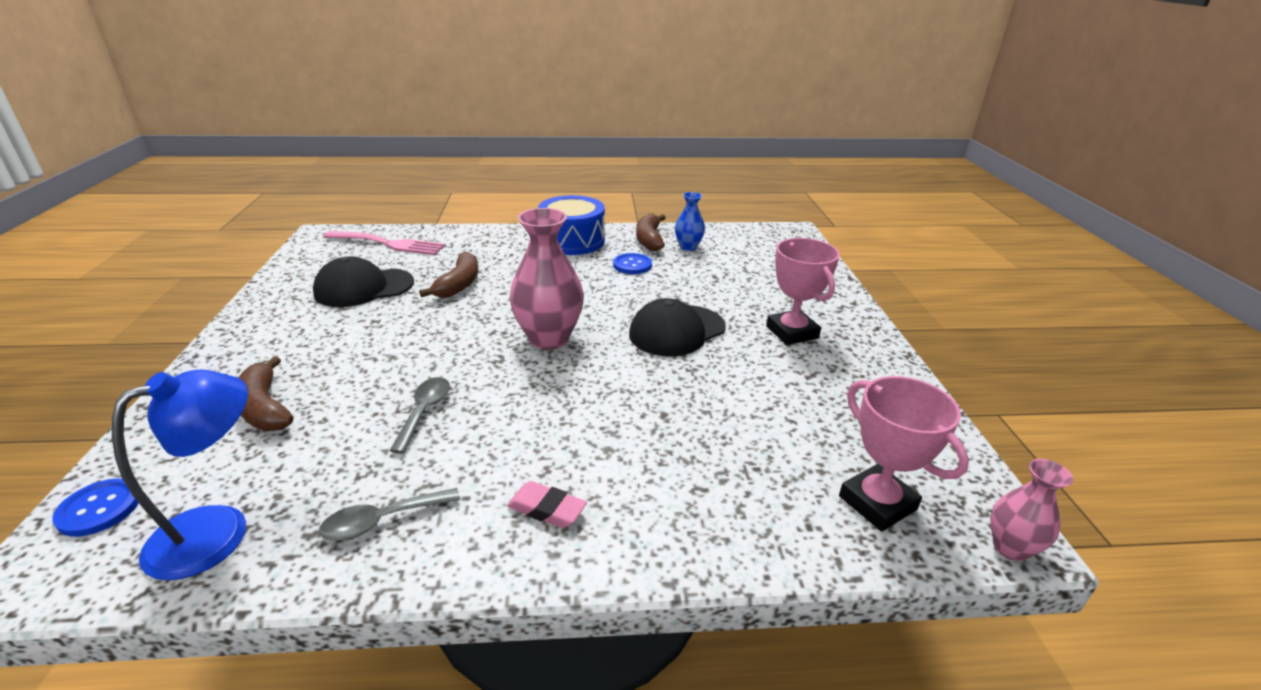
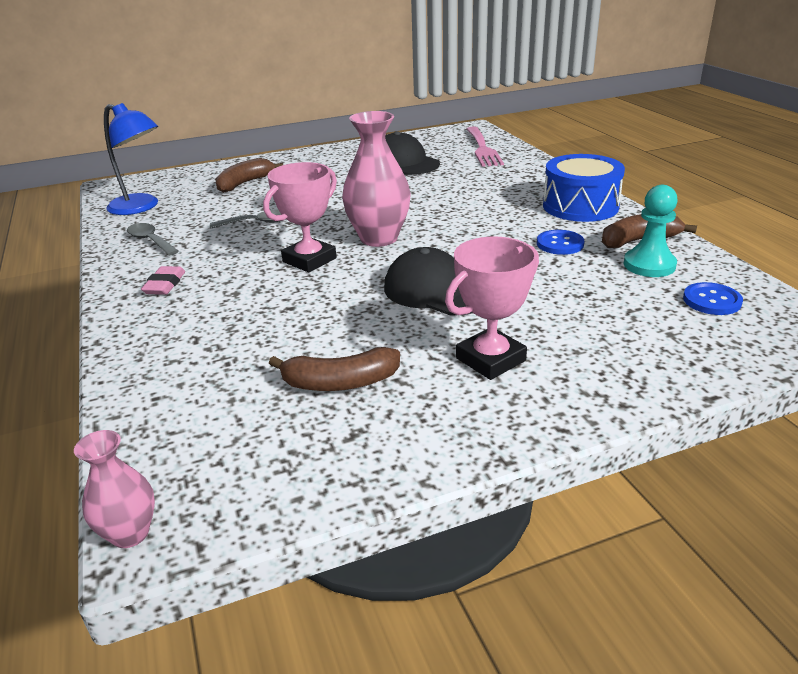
camera: 75 degrees right, 0 degrees up
blue button [52,478,138,537] -> blue button moved to [683,282,743,315]
brown banana [419,252,478,298] -> brown banana moved to [269,347,400,391]
blue vase [675,192,705,251] -> turquoise pawn [624,185,678,277]
pink trophy [839,376,969,531] -> pink trophy moved to [263,162,337,272]

